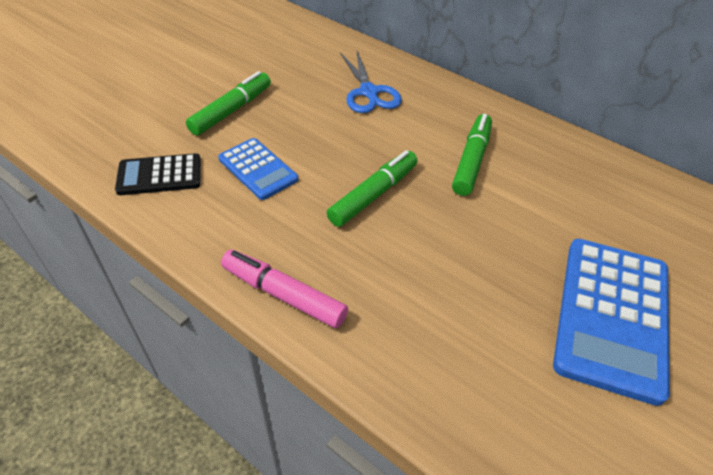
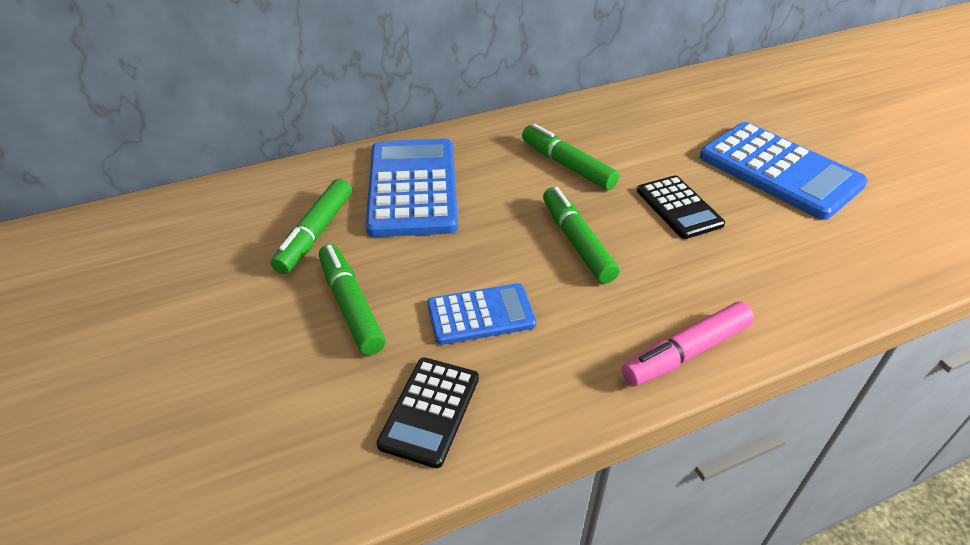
camera: 60 degrees left, 5 degrees down
blue scissors [340,51,402,113] -> blue calculator [366,138,458,237]
none -> green marker [271,179,352,274]
none -> black calculator [637,175,725,239]

